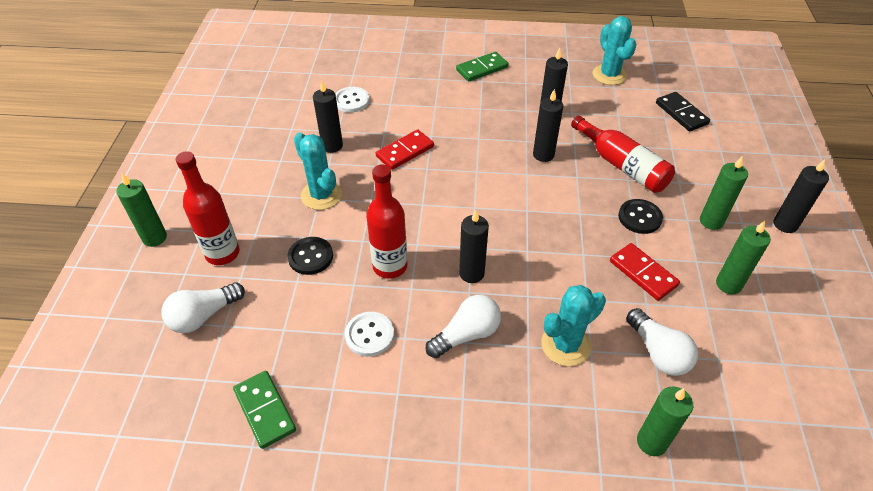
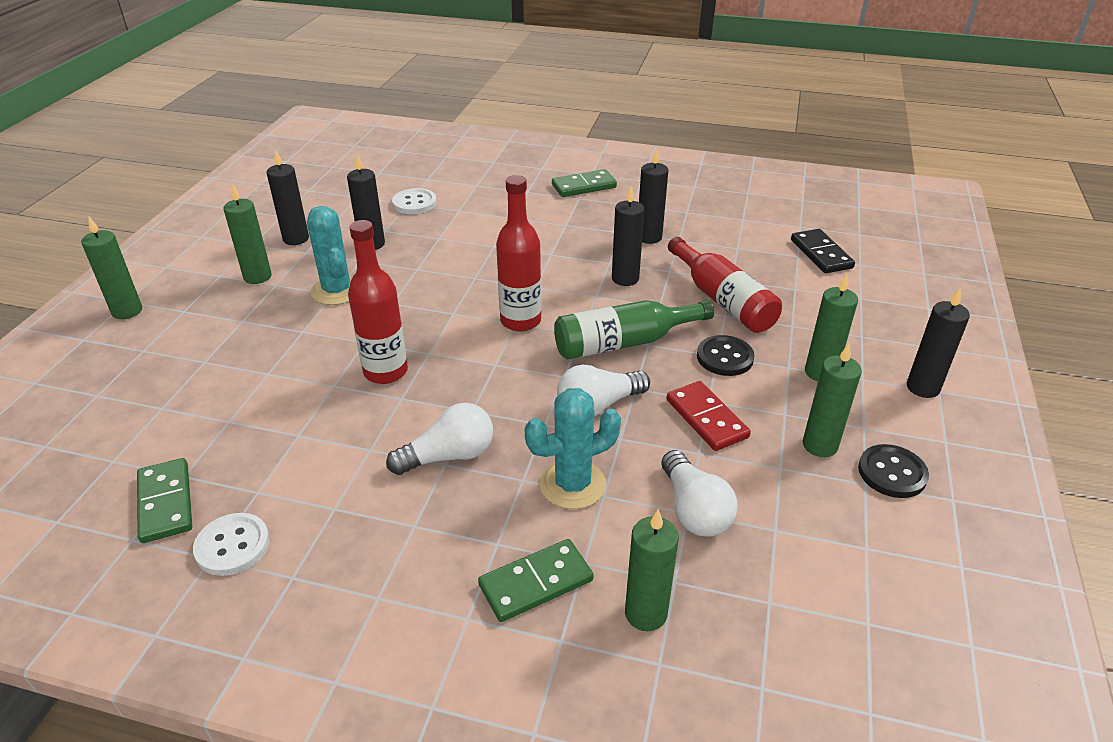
camera: 10 degrees right, 10 degrees down
white light bulb [161,282,245,333] -> white light bulb moved to [557,365,650,416]
red bottle [176,151,240,265] -> red bottle moved to [496,175,542,332]
black button [287,237,333,275] -> black button moved to [858,444,929,498]
white button [345,312,394,357] -> white button moved to [193,513,270,576]
red domino [376,129,434,170] -> none
black candle [459,210,489,283] -> black candle moved to [266,149,309,245]
turquoise cactus [592,16,637,85] -> none
none -> green candle [223,184,272,284]
none -> green domino [478,539,594,622]
none -> green bottle [554,300,714,359]

